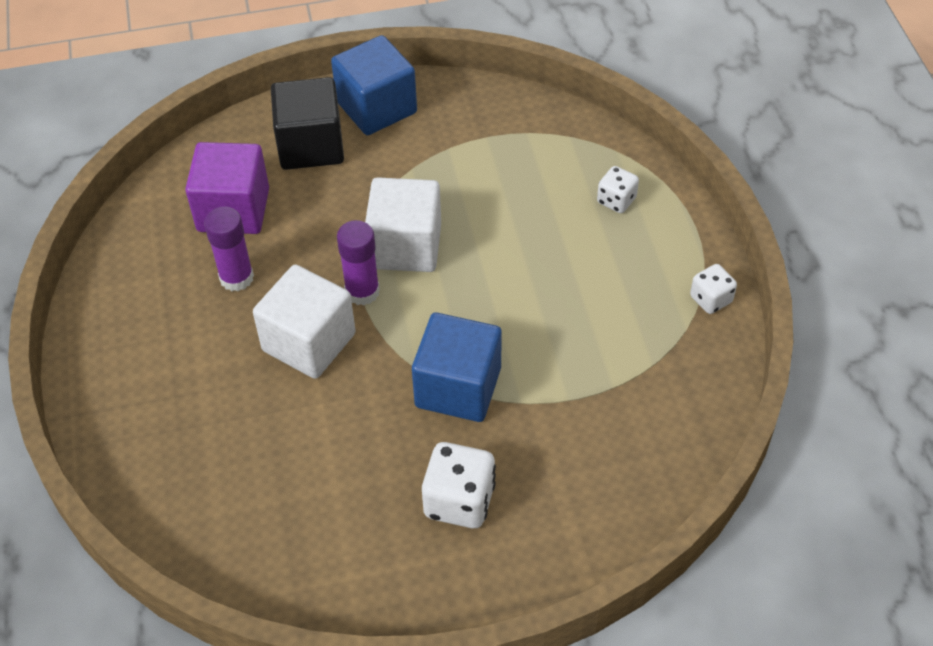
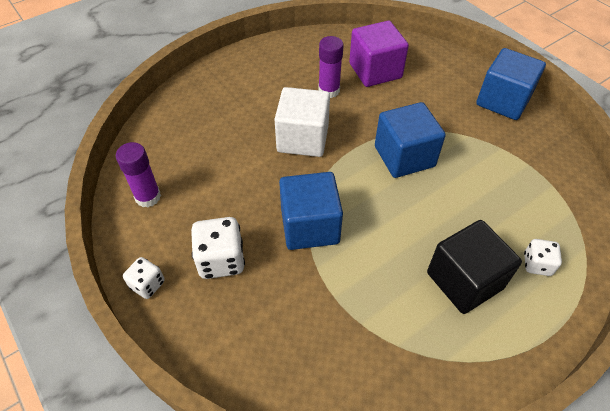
camera: 65 degrees right, 0 degrees up
black cube [271,77,344,170] -> black cube moved to [427,220,522,314]
purple glue stick [337,220,380,305] -> purple glue stick moved to [116,142,161,207]
white cube [365,177,441,272] -> blue cube [375,102,446,178]
white dice [690,264,737,314] -> white dice moved to [123,257,165,299]

